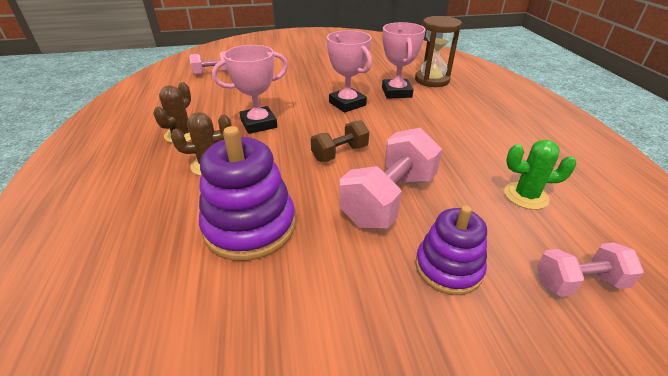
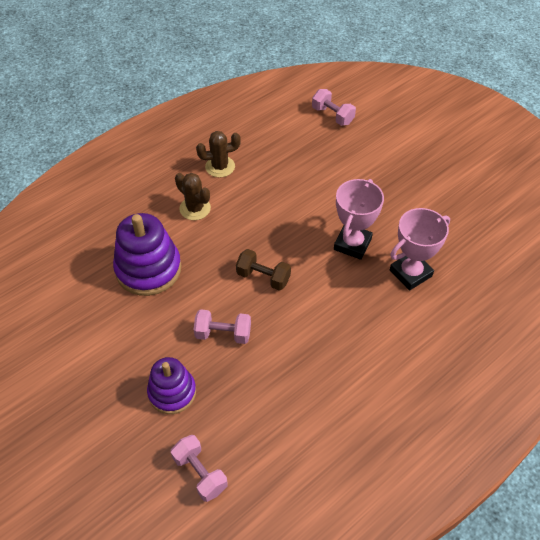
camera: 60 degrees right, 15 degrees up
pink trophy [212,45,288,134] -> none
pink dumbbell [339,127,442,229] -> pink dumbbell [194,309,251,344], size x0.58
brown hourglass [415,16,462,87] -> none
green cactus [504,140,577,210] -> none

